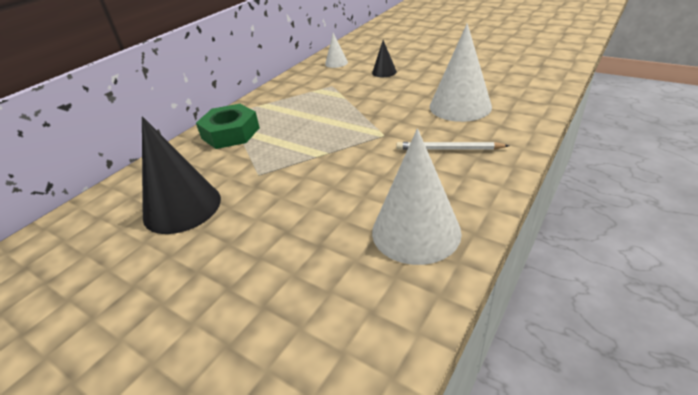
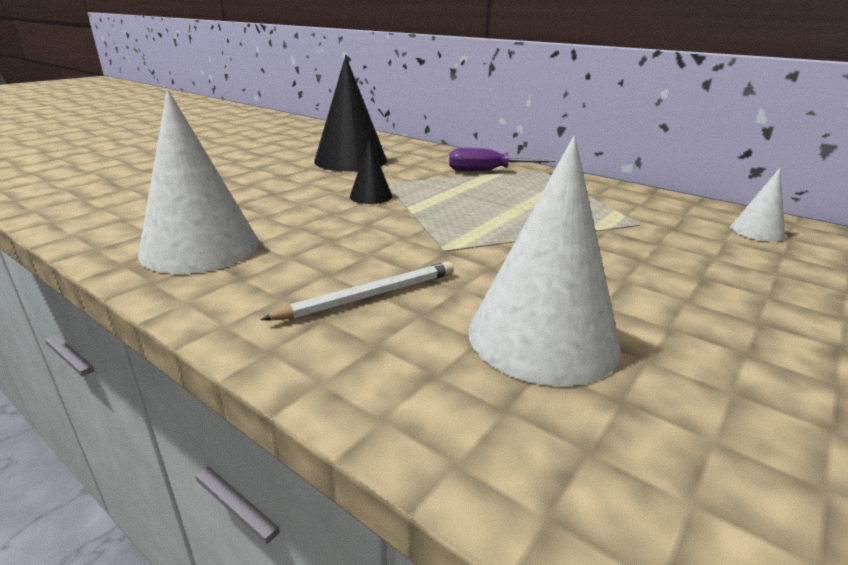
camera: 90 degrees right, 10 degrees down
green nut [196,104,260,149] -> purple screwdriver [449,148,555,171]
black cone [372,40,397,77] -> black cone moved to [350,139,392,204]
white pencil [396,142,509,150] -> white pencil turned 45 degrees clockwise [261,261,454,321]

